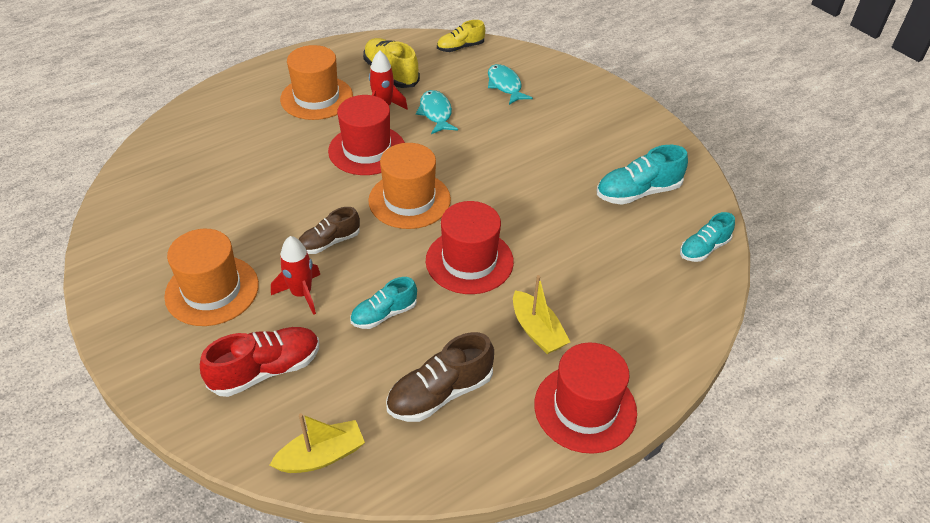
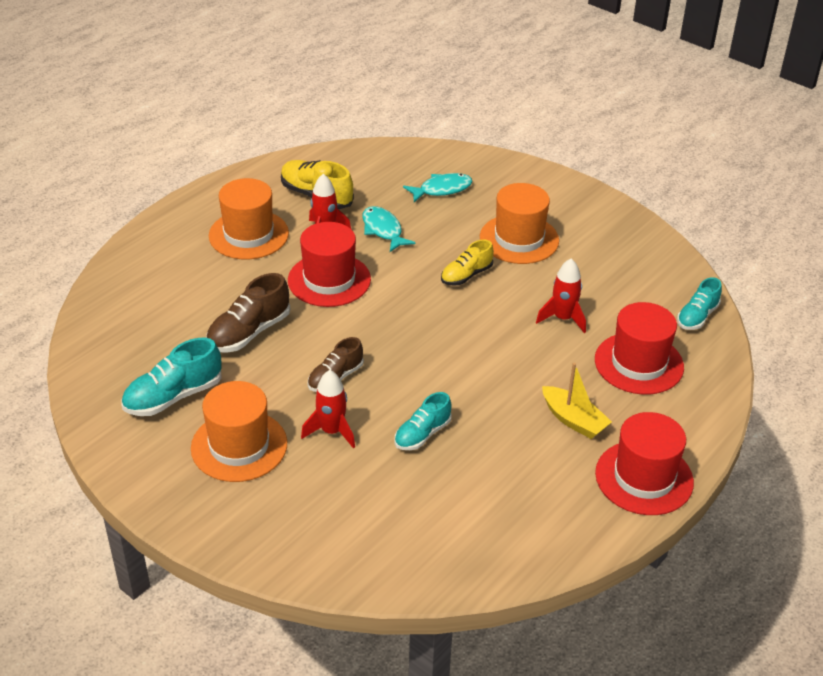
camera: 15 degrees left, 5 degrees down
red shoe [200,327,319,397] -> none
yellow boat [270,413,365,473] -> none
orange hat [368,143,451,229] -> orange hat moved to [480,183,559,264]
brown shoe [386,332,494,422] -> brown shoe moved to [206,273,290,353]
red hat [426,201,514,294] -> red hat moved to [595,302,684,395]
yellow shoe [437,20,485,52] -> yellow shoe moved to [441,239,494,286]
turquoise fish [488,64,533,105] -> turquoise fish turned 105 degrees clockwise [403,173,473,202]
turquoise shoe [597,145,688,205] -> turquoise shoe moved to [122,338,222,416]
none -> red rocket [536,258,586,333]

